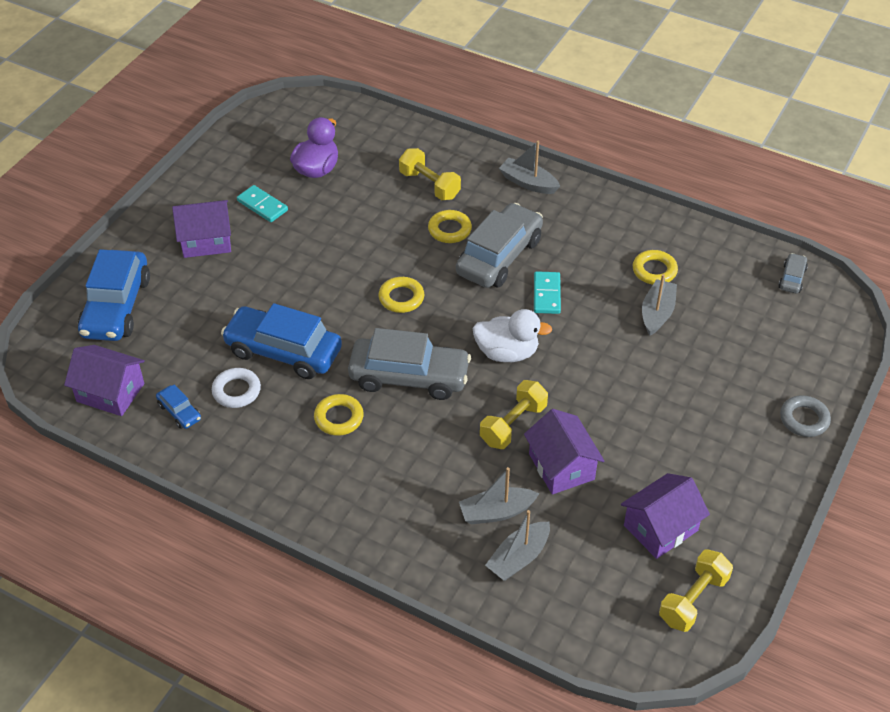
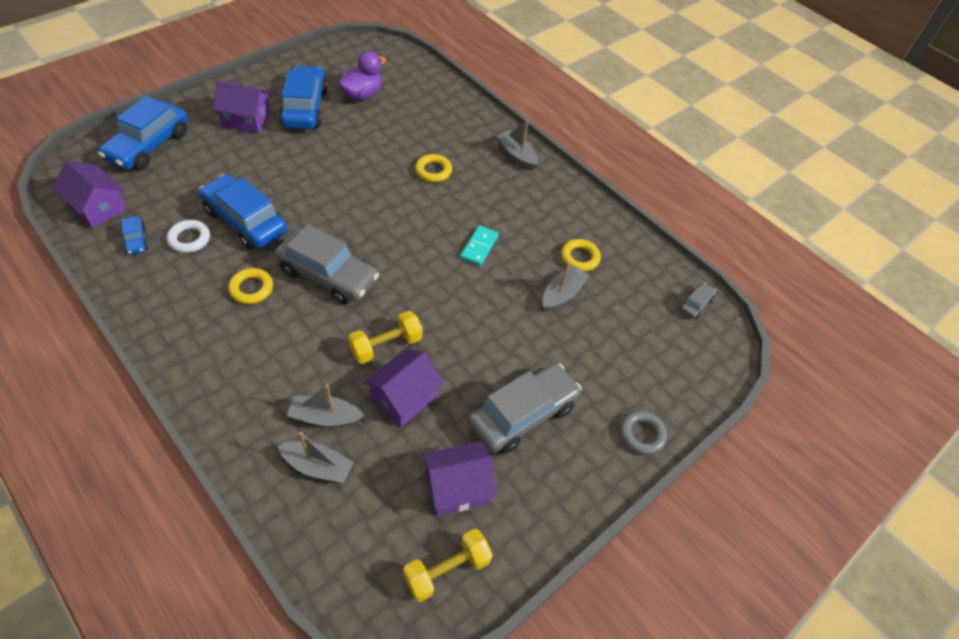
camera: 15 degrees right, 5 degrees up
turquoise domino [237,185,288,222] -> blue car [279,66,328,129]
yellow ring [379,277,424,313] -> none
yellow dumbbell [399,148,461,200] -> none
grey car [456,203,543,288] -> grey car moved to [468,363,582,454]
white duck [472,309,552,362] -> none
grey boat [485,510,550,581] -> grey boat turned 135 degrees counterclockwise [278,432,354,483]
purple house [524,409,604,495] -> purple house turned 45 degrees clockwise [364,349,444,427]

